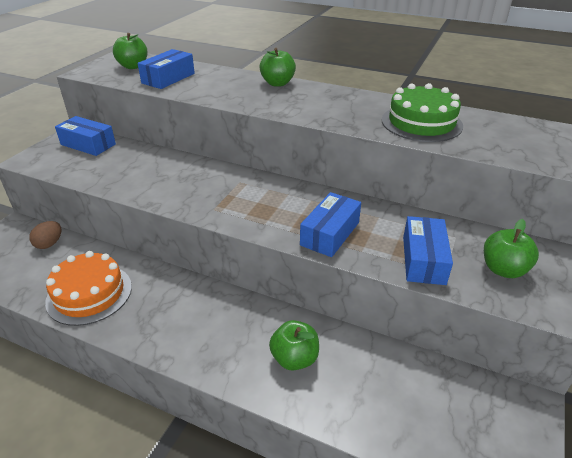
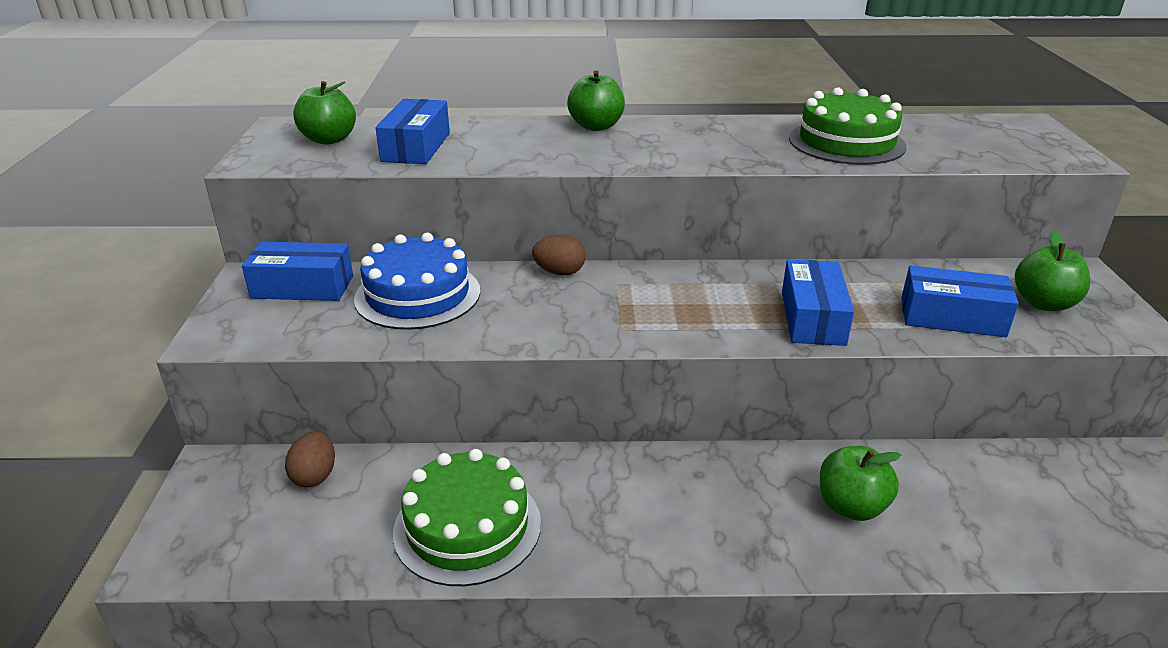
camera: 25 degrees left, 5 degrees down
orange cake [45,251,132,326] -> green cake [393,449,541,586]
blue box [403,216,453,285] -> blue box turned 60 degrees counterclockwise [901,266,1019,337]
none -> blue cake [354,233,480,330]
none -> brown egg [532,235,585,275]

